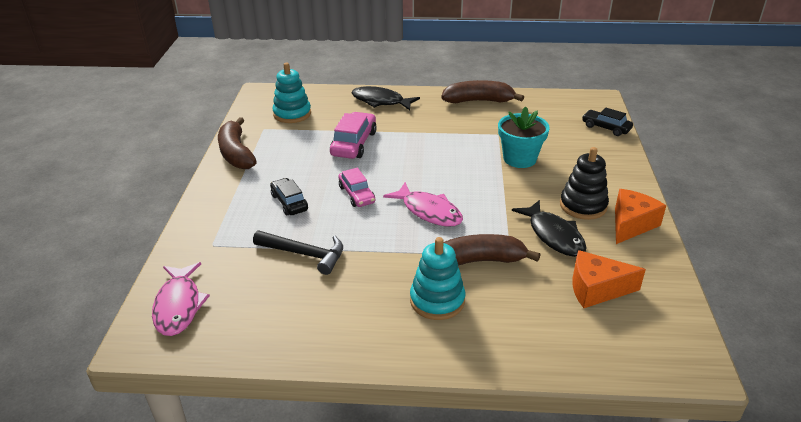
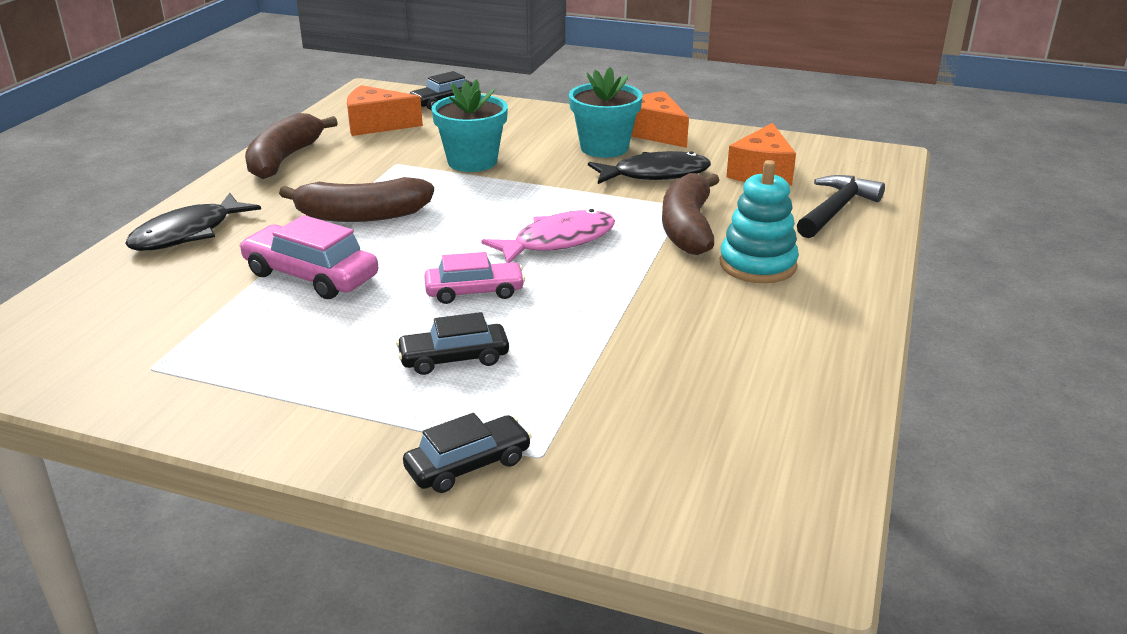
camera: 75 degrees left, 5 degrees down
pink fish [152,262,210,336] -> none
brown banana [218,117,257,169] -> brown banana moved to [279,177,434,222]
black hammer [253,231,343,275] -> black hammer moved to [797,175,885,238]
turquoise stacking toy [272,62,311,123] -> none
black stacking toy [560,147,609,220] -> turquoise flower pot [569,67,643,158]
none -> orange cheese [347,85,423,136]
none -> black car [403,413,532,493]

